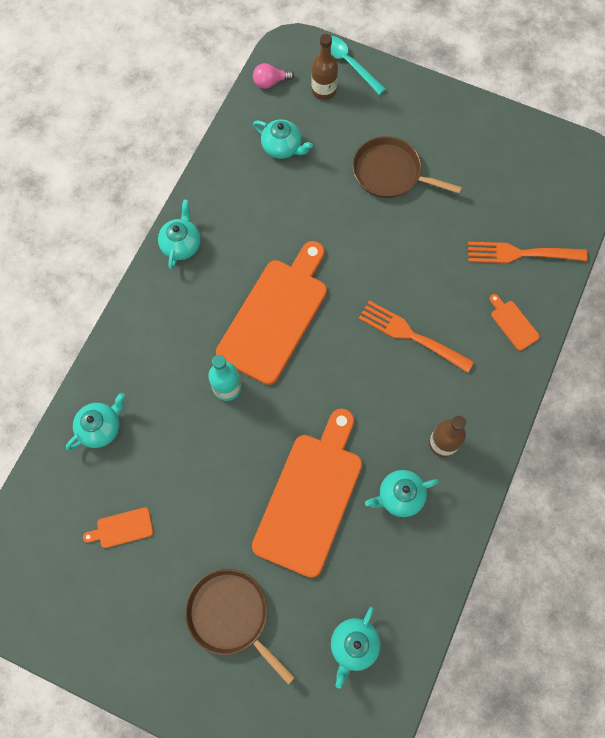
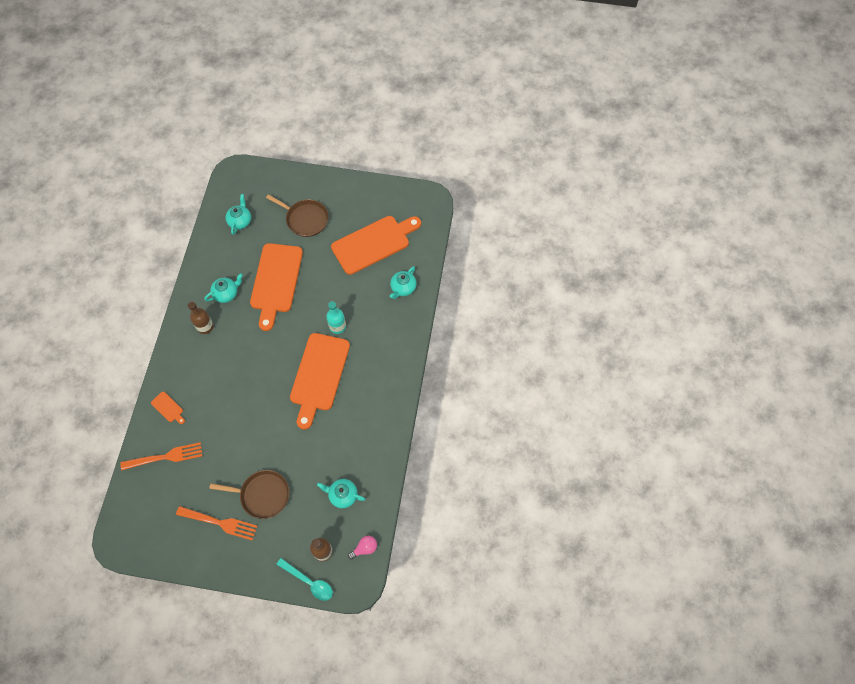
camera: 165 degrees right, 5 degrees down
orange cutting board [83,507,153,548] -> orange cutting board [331,216,421,275], size x2.49
turquoise teapot [158,199,201,270] -> none
orange fork [358,300,474,373] -> orange fork moved to [176,506,258,540]

